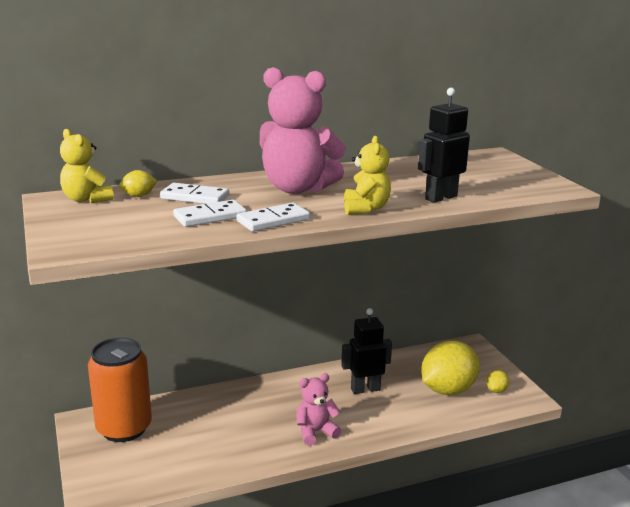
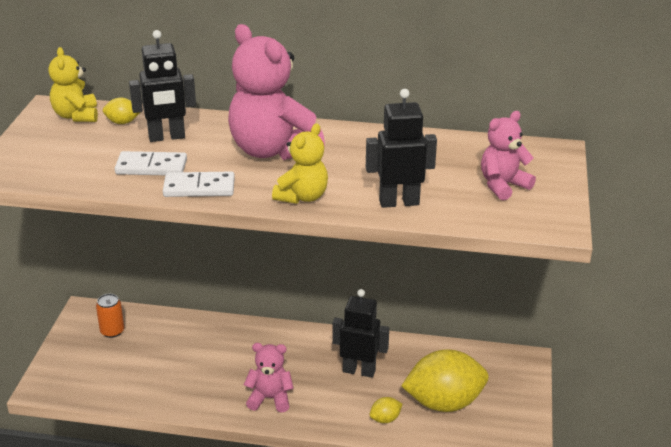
camera: 30 degrees right, 10 degrees up
orange can [88,337,152,442] -> orange can [96,294,124,338], size x0.45
white domino [160,183,229,204] -> black robot [129,30,196,142]
yellow lemon [487,370,509,393] -> yellow lemon moved to [370,397,402,423]
none -> pink teddy bear [481,111,536,201]

